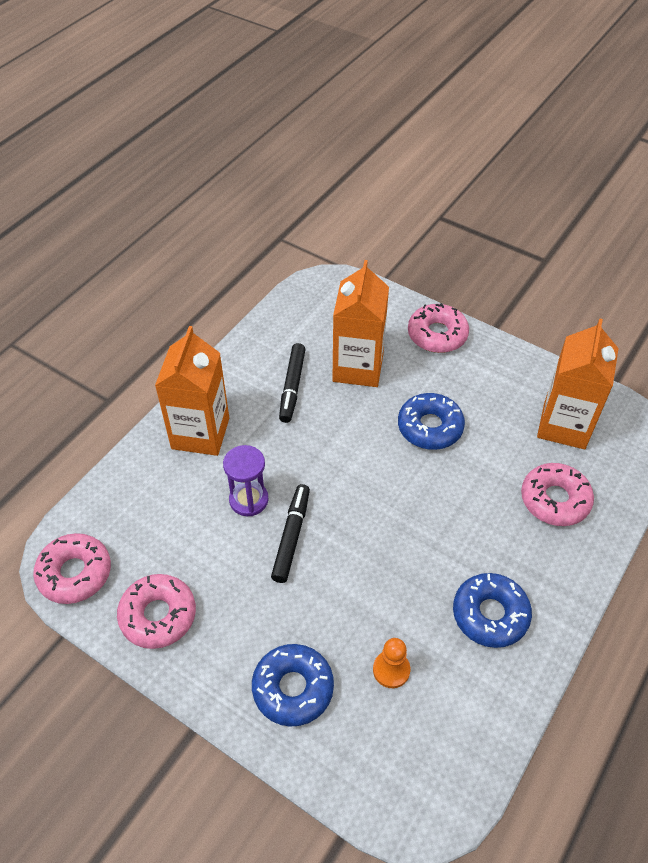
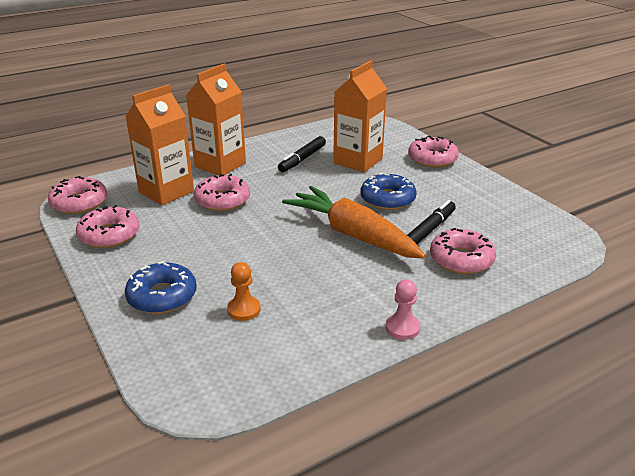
camera: 25 degrees right, 20 degrees down
purple hourglass [223,445,269,516] -> pink donut [194,174,250,211]
black marker [271,484,310,583] -> black marker moved to [407,200,456,244]
blue donut [453,573,532,648] -> none
orange carton [537,318,619,449] -> orange carton moved to [126,84,194,205]
none -> orange carrot [282,186,425,258]
none -> pink pawn [386,279,420,340]

